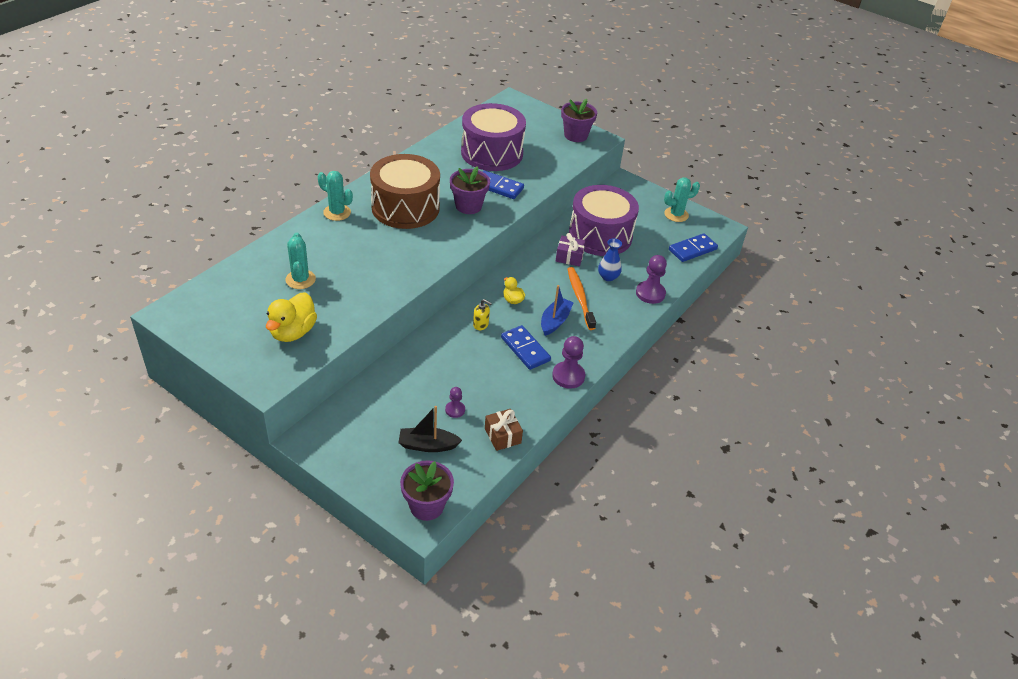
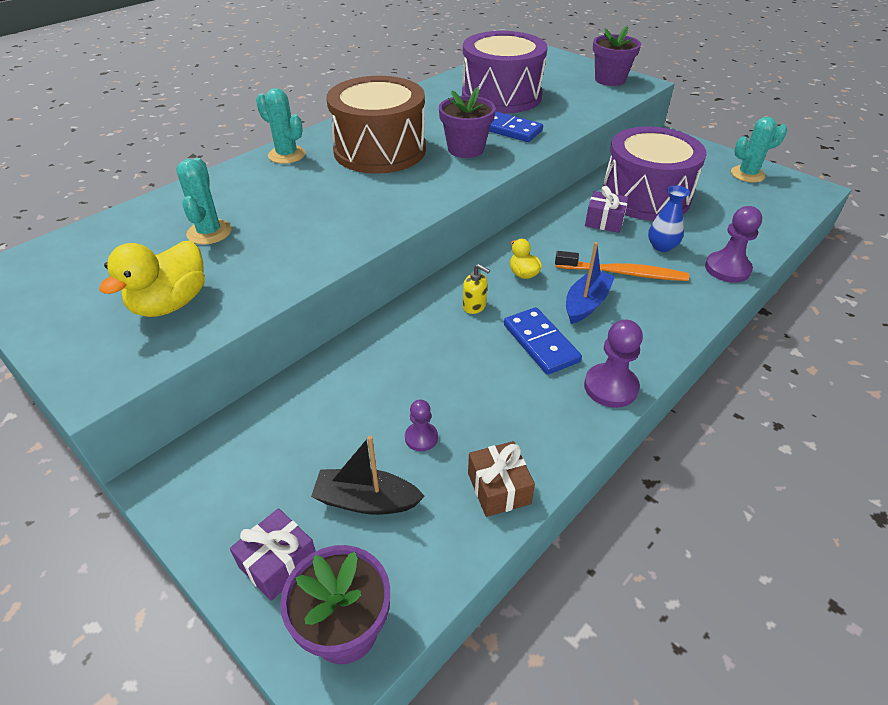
camera: 10 degrees right, 0 degrees up
orange toothbrush [568,267,596,330] -> orange toothbrush turned 105 degrees clockwise [555,251,689,281]
blue domino [669,233,718,262] -> none
none -> purple gift [230,508,316,601]

